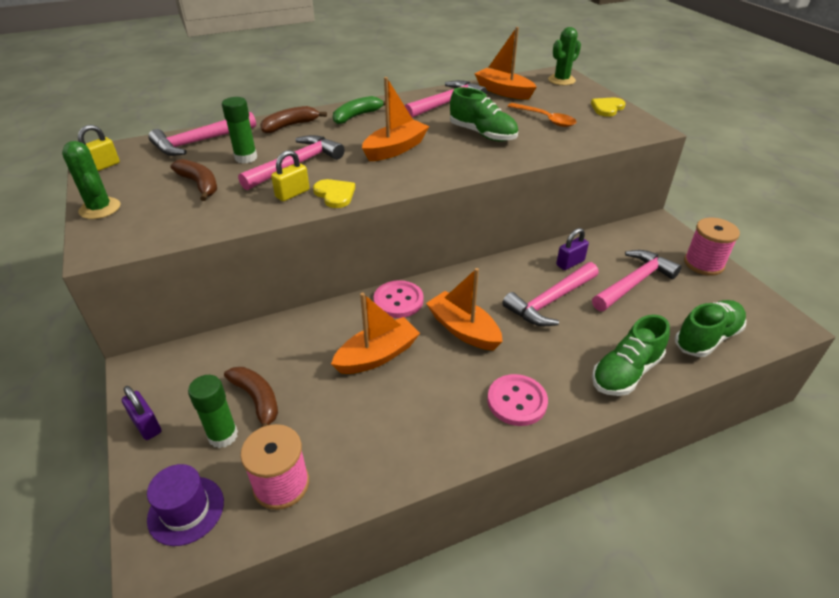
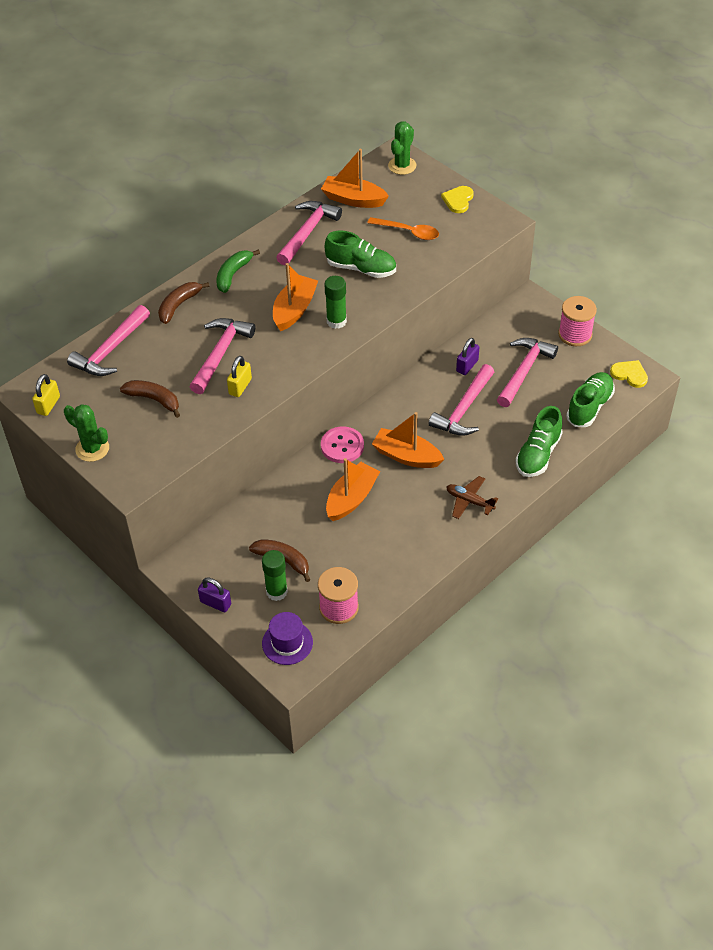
camera: 20 degrees left, 10 degrees up
green glue stick [222,97,257,164] -> green glue stick moved to [324,276,347,329]
yellow heart [313,179,355,208] -> yellow heart moved to [610,360,648,388]
pink button [487,374,548,426] -> brown plane [447,476,498,519]

